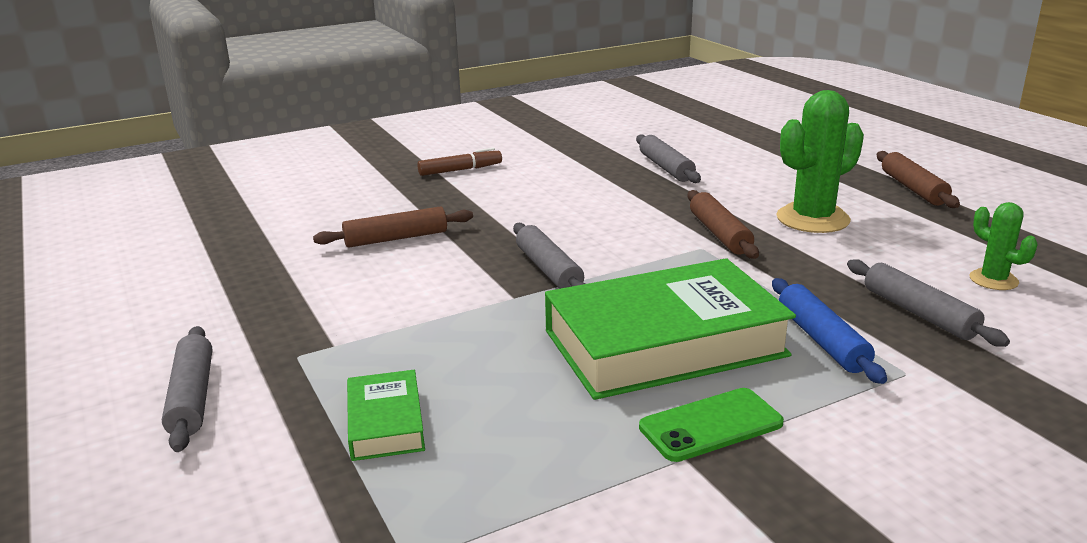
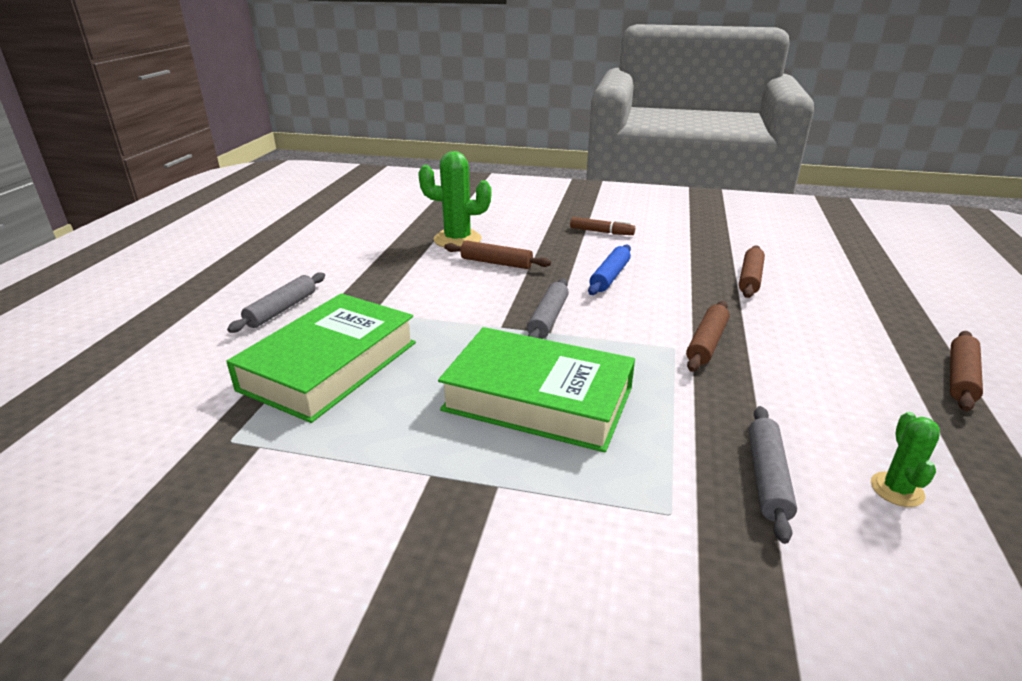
camera: 40 degrees right, 5 degrees up
green book [347,370,425,461] -> green book [226,293,416,423], size x2.18
grey rolling pin [636,134,701,183] -> brown rolling pin [739,245,765,298]
green phone [639,388,784,462] -> none
blue rolling pin [772,278,887,384] -> blue rolling pin moved to [588,244,631,295]
green cactus [777,90,864,233] -> green cactus moved to [418,151,491,247]

